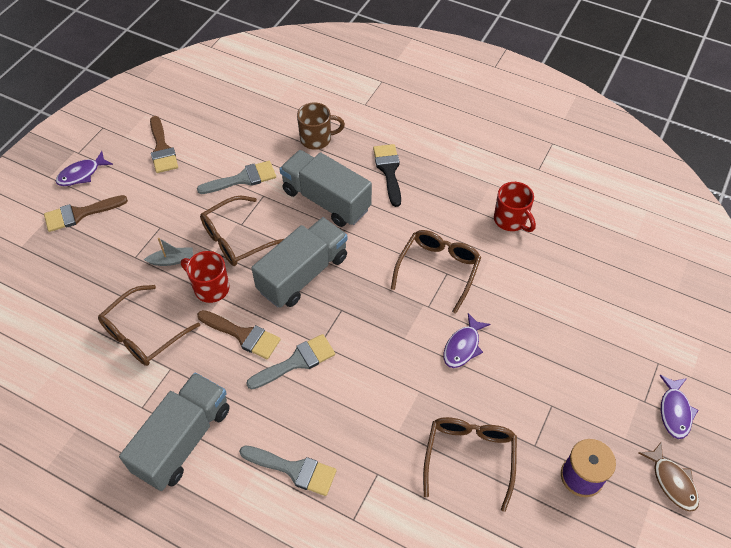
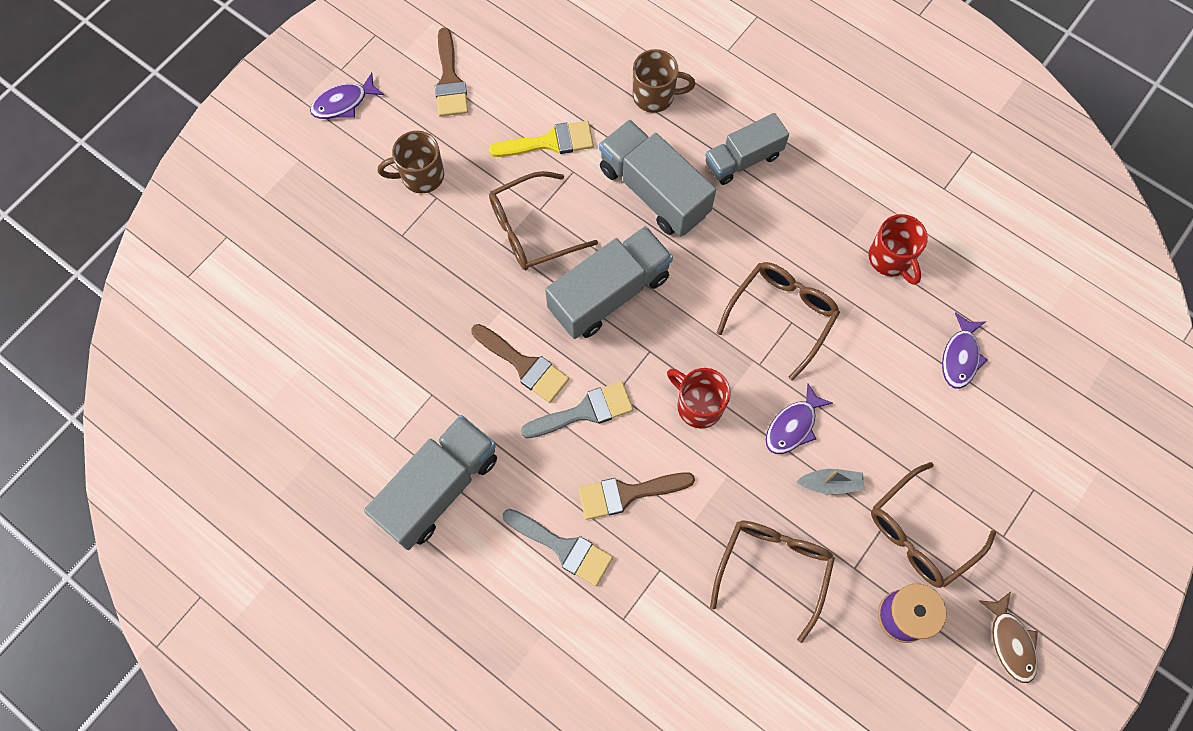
camera: 10 degrees right, 15 degrees up
brown brush [44,195,128,232] -> brown brush moved to [578,472,695,520]
brown glasses [98,285,200,366] -> brown glasses moved to [871,462,996,588]
grey boat [144,238,193,266] -> grey boat moved to [797,469,864,494]
red mug [181,251,230,303] -> red mug moved to [667,368,731,429]
grey brush [197,161,276,194] -> yellow brush [489,121,594,157]
black brush [373,144,401,207] -> grey truck [705,113,789,185]
purple fish [659,375,698,439] -> purple fish moved to [942,312,988,389]
none -> brown mug [378,131,444,194]

